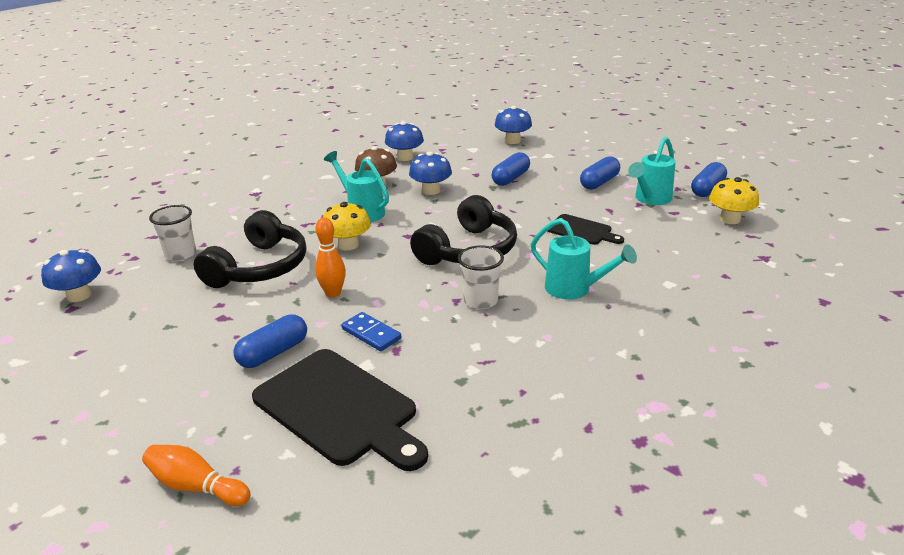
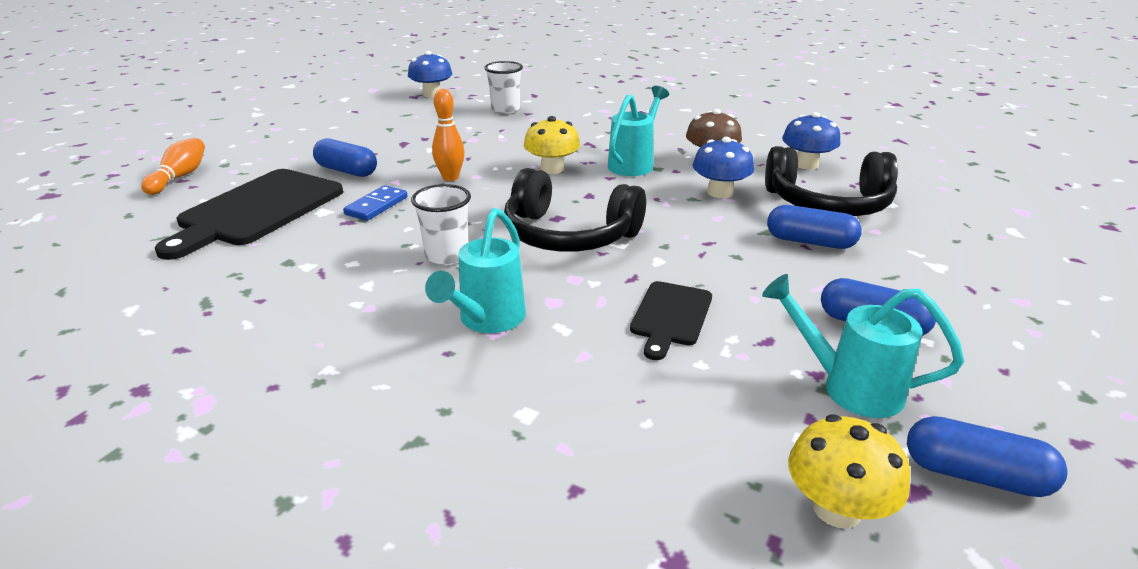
camera: 75 degrees right, 0 degrees up
black headphones [194,210,306,288] -> black headphones moved to [765,146,898,216]
blue mushroom [494,106,532,144] -> none

